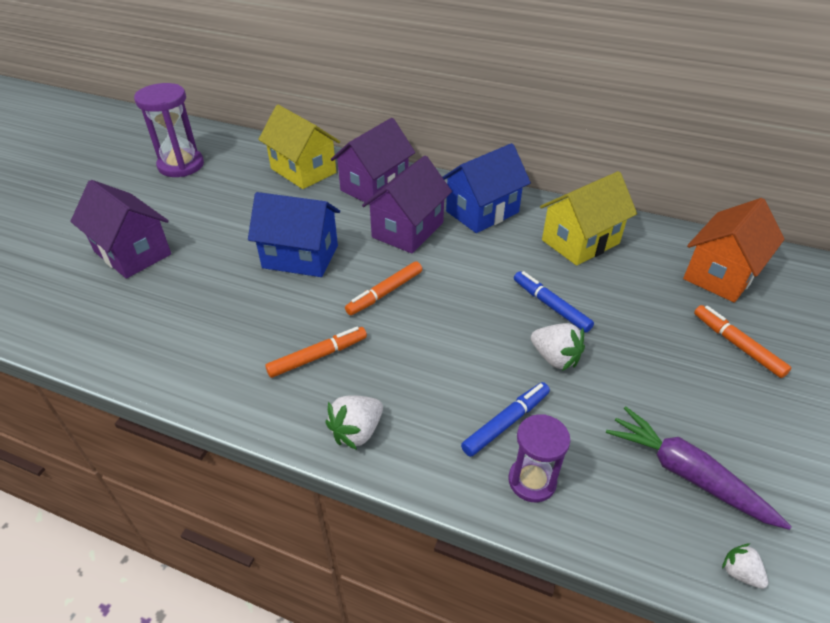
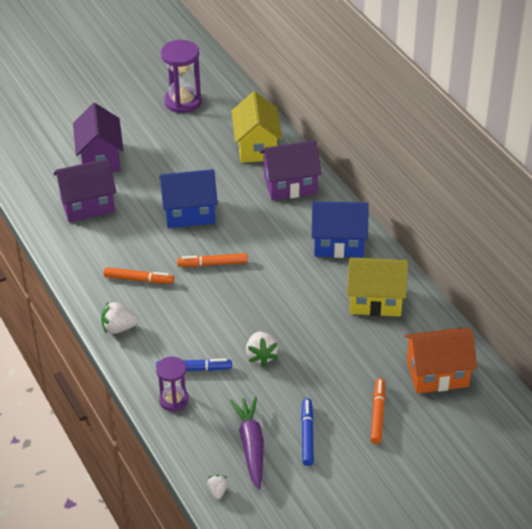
camera: 40 degrees right, 0 degrees up
blue house [248,192,340,277] -> blue house turned 60 degrees counterclockwise [159,169,218,228]
purple house [362,156,452,253] -> purple house moved to [53,159,117,222]
blue marker [514,271,594,333] -> blue marker moved to [301,398,314,466]

